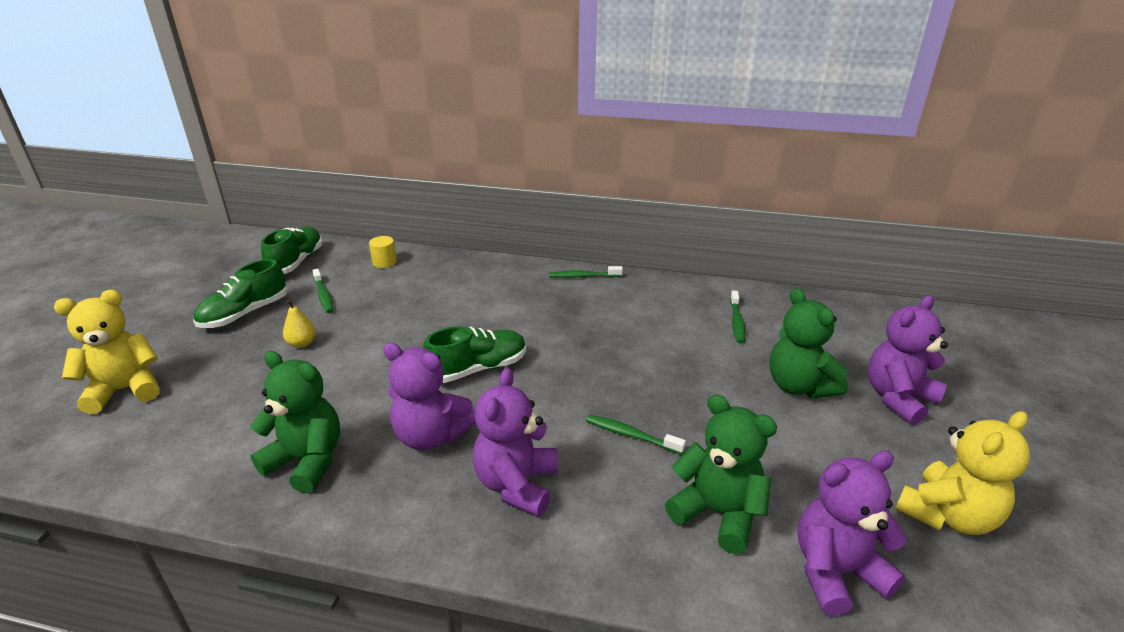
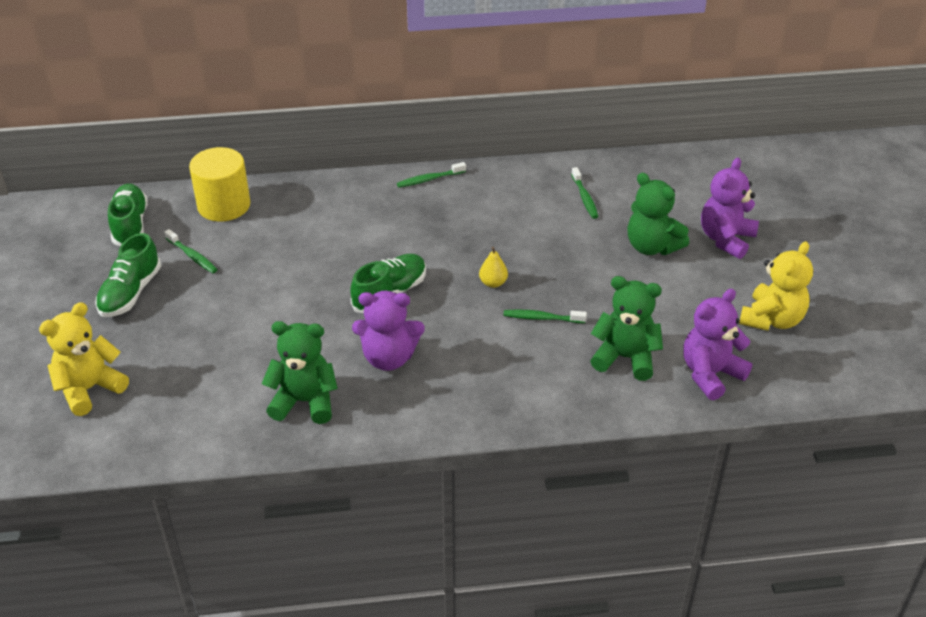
camera: 20 degrees left, 10 degrees up
yellow pear [283,300,316,348] -> yellow pear moved to [479,247,508,288]
yellow cylinder [369,236,397,268] -> yellow cylinder [189,147,250,222], size x2.11
purple teddy bear [473,368,558,517] -> none

